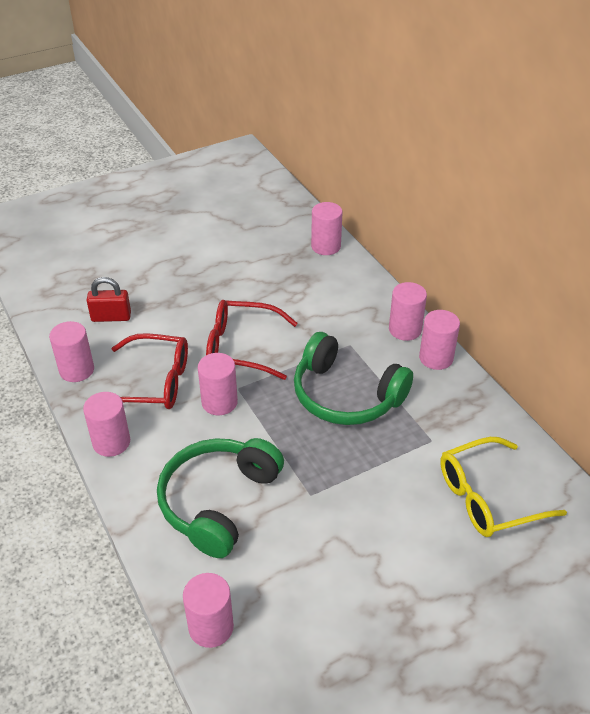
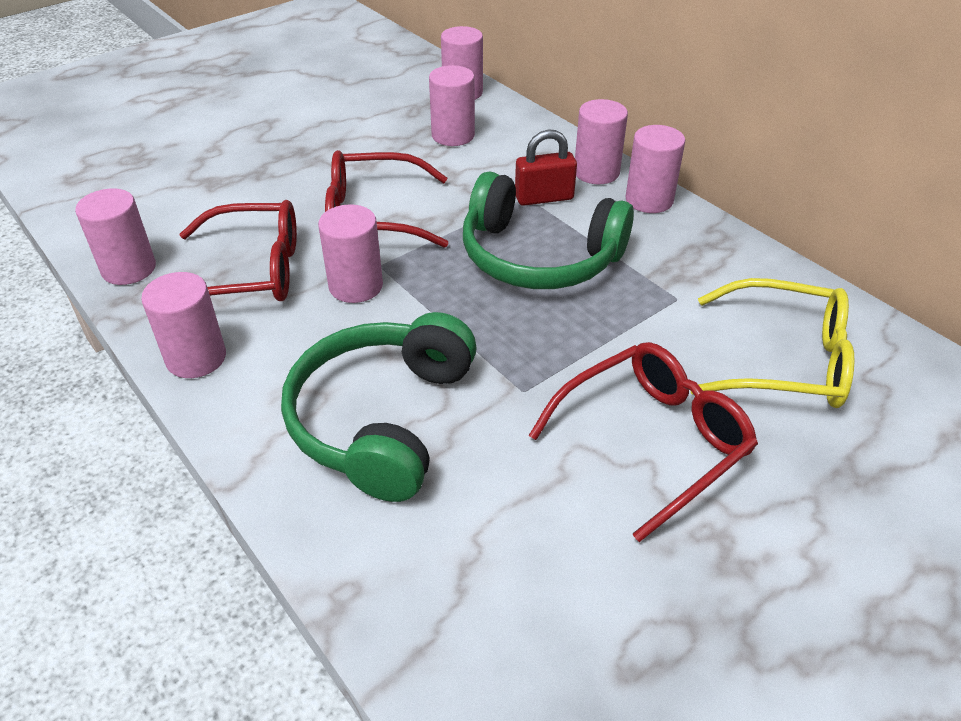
camera: 10 degrees left, 0 degrees up
red padlock [86,277,131,322] -> red padlock moved to [515,129,577,206]
pink cylinder [183,573,234,648] -> pink cylinder moved to [429,65,475,146]
yellow glasses [440,437,567,537] -> yellow glasses turned 135 degrees counterclockwise [690,278,855,408]
none -> red glasses [528,342,758,542]

